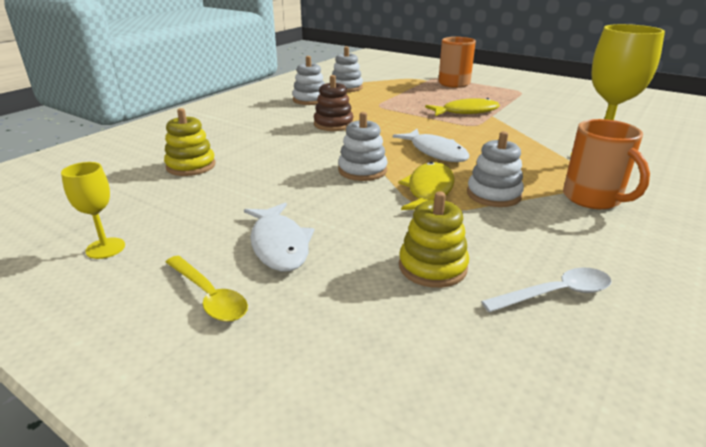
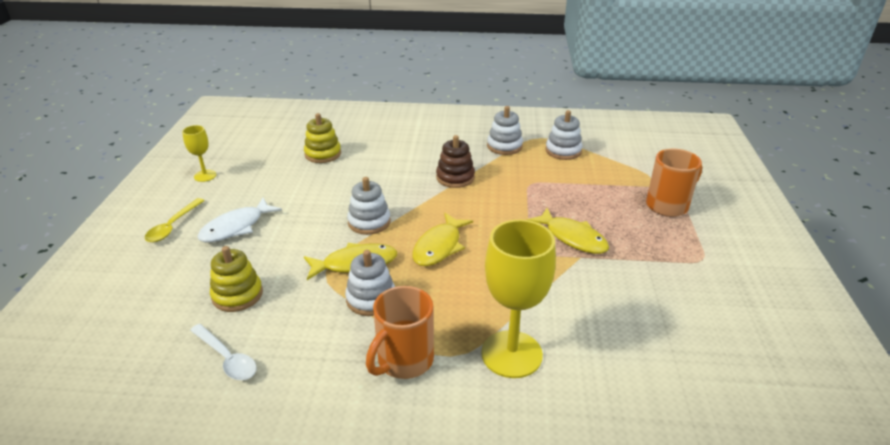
camera: 60 degrees right, 5 degrees up
white fish [393,129,469,162] -> yellow fish [412,213,473,266]

